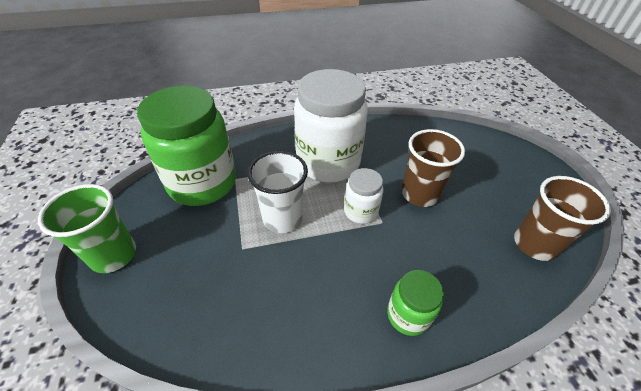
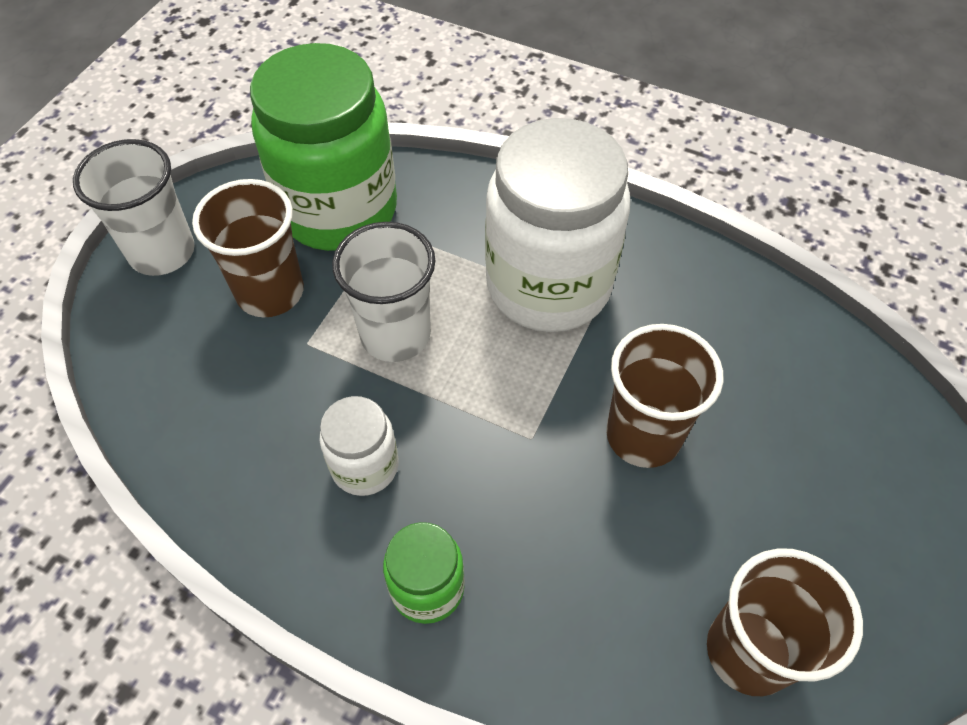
camera: 40 degrees right, 10 degrees up
green cup [38,184,136,273] -> white cup [73,139,195,276]
white jar [344,168,383,224] -> white jar moved to [320,396,398,496]
none -> brown cup [192,179,304,317]

